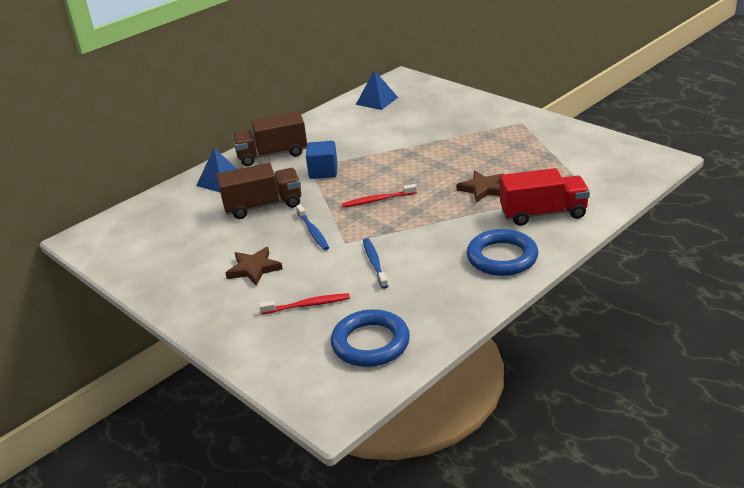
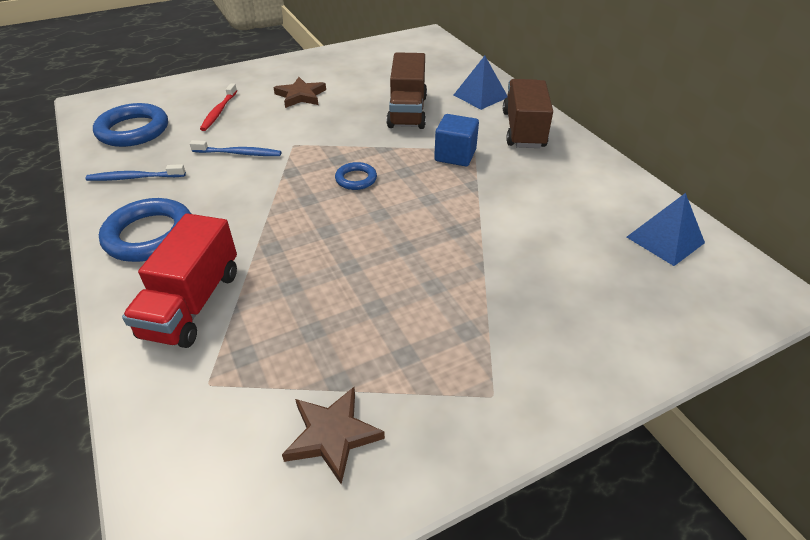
camera: 105 degrees right, 10 degrees up
blue toothbrush [296,205,329,250] -> blue toothbrush moved to [85,164,186,181]
red toothbrush [342,184,417,208] -> blue ring [335,162,377,190]
brown star [456,171,504,203] -> brown star moved to [282,387,385,484]

